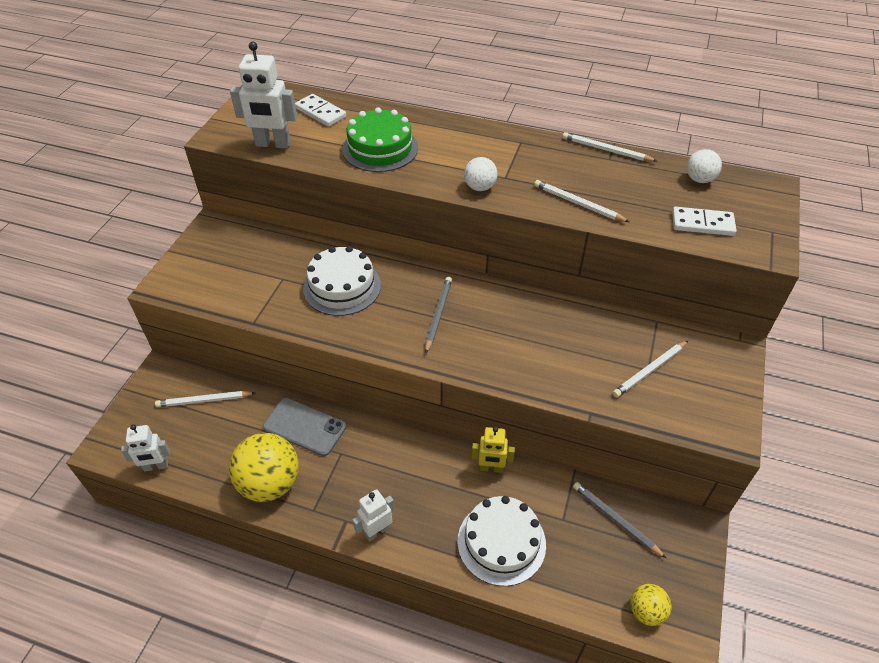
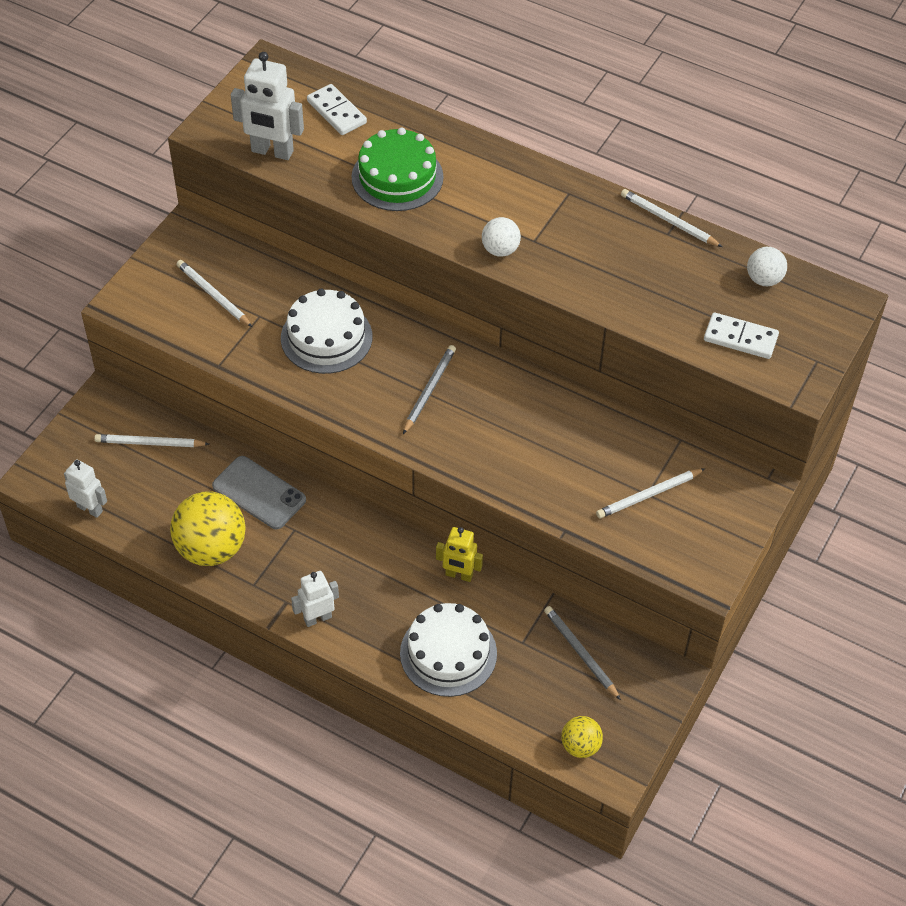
camera: 10 degrees right, 5 degrees up
white robot [121,424,171,471] -> white robot turned 150 degrees counterclockwise [64,460,107,518]
white pencil [534,180,630,222] -> white pencil moved to [176,260,252,327]

